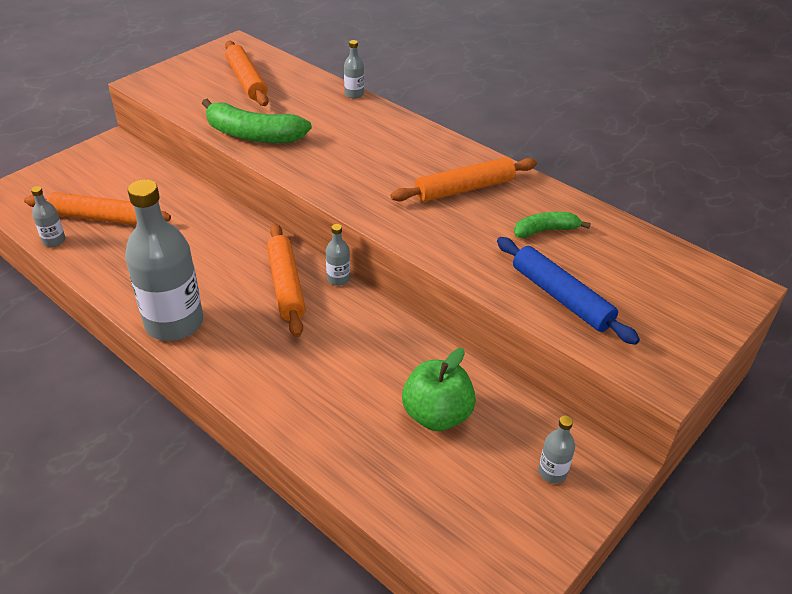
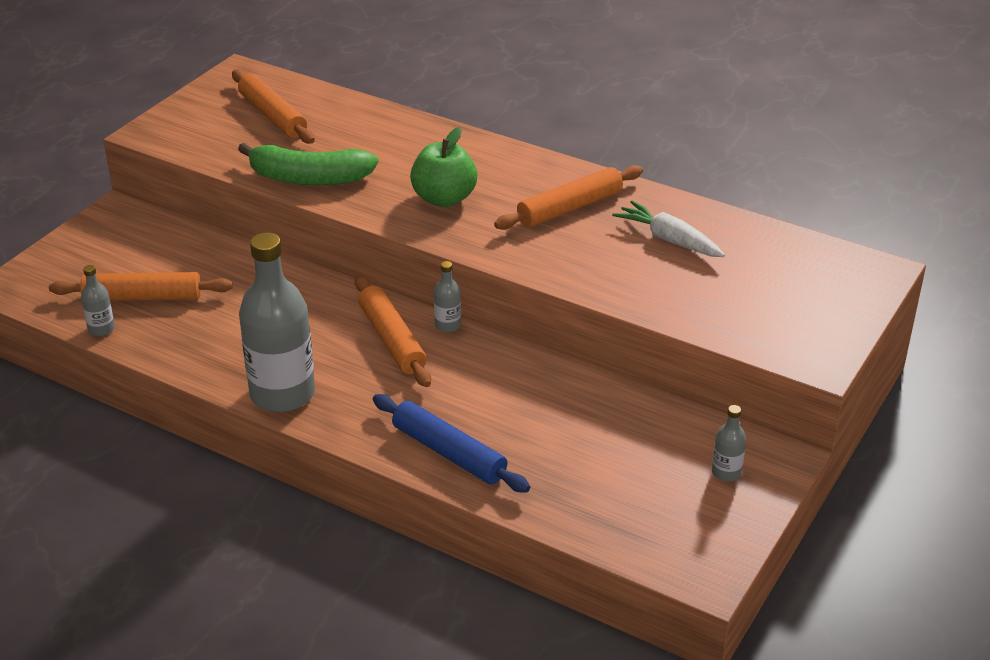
camera: 10 degrees left, 5 degrees down
grey bottle [344,40,364,99] -> none
green apple [402,348,476,431] -> green apple moved to [410,127,478,207]
blue rolling pin [497,237,640,345] -> blue rolling pin moved to [373,394,530,493]
green banana [514,212,591,238] -> white carrot [612,201,725,257]

